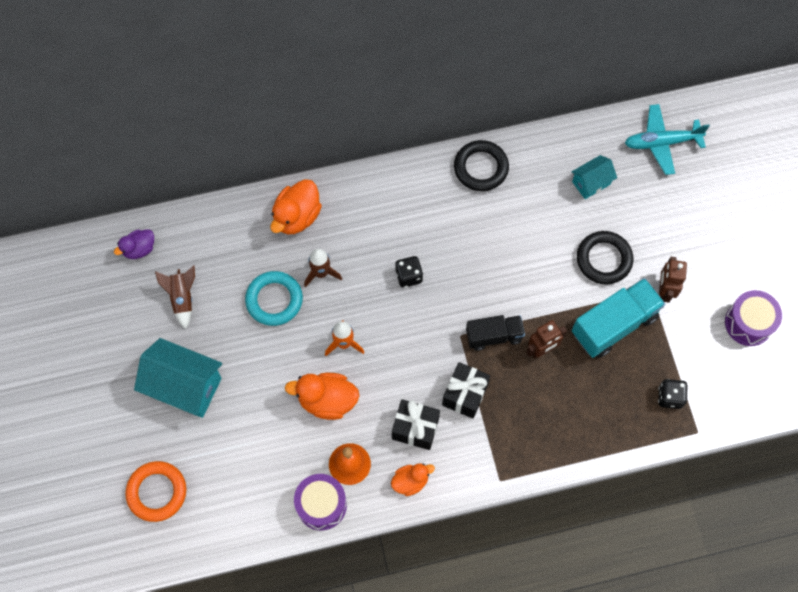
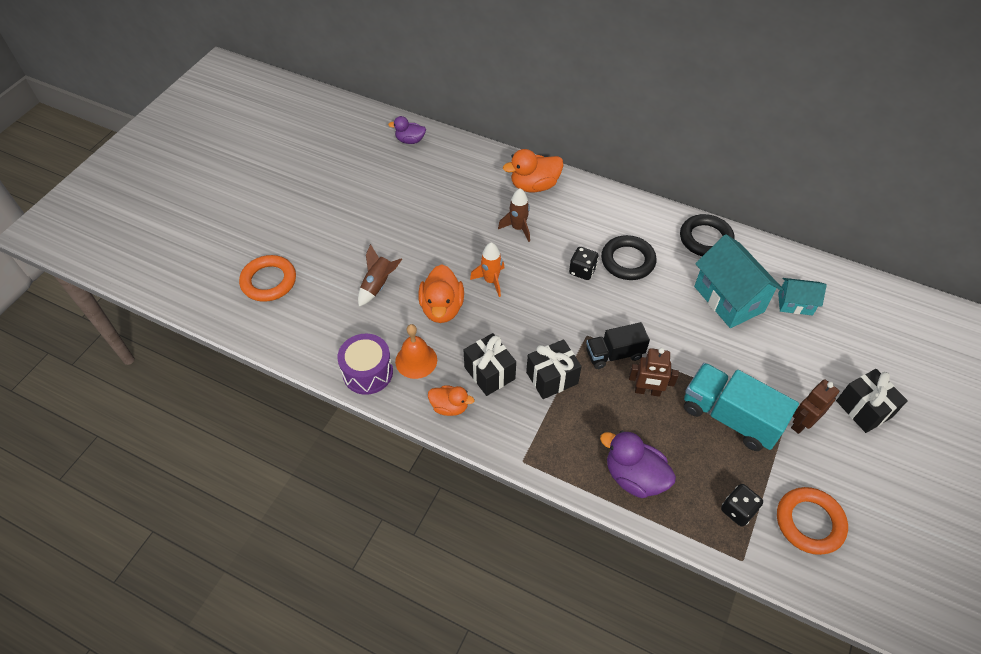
camera: 40 degrees right, 15 degrees down
turquoise house [134,338,222,418] -> turquoise house moved to [694,234,783,328]
brown rocket [155,265,195,329] -> brown rocket moved to [358,244,402,307]
turquoise ring [245,271,303,326] -> none
orange duck [285,373,360,420] -> orange duck turned 135 degrees counterclockwise [418,264,464,323]
black truck [466,315,525,351] -> black truck turned 135 degrees clockwise [586,322,650,369]
turquoise truck [572,278,665,358] -> turquoise truck turned 150 degrees counterclockwise [684,363,799,451]
black ring [577,231,633,284] -> black ring moved to [601,235,657,280]
turquoise plane [625,104,710,175] -> none
purple drum [725,290,782,346] -> none
none -> purple duck [600,431,676,498]
none -> orange ring [777,487,848,555]
none -> black gift [836,369,908,433]

